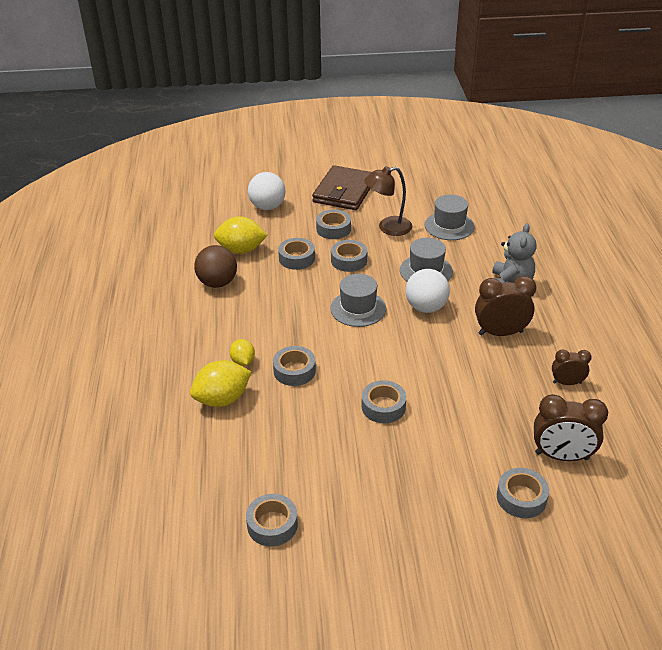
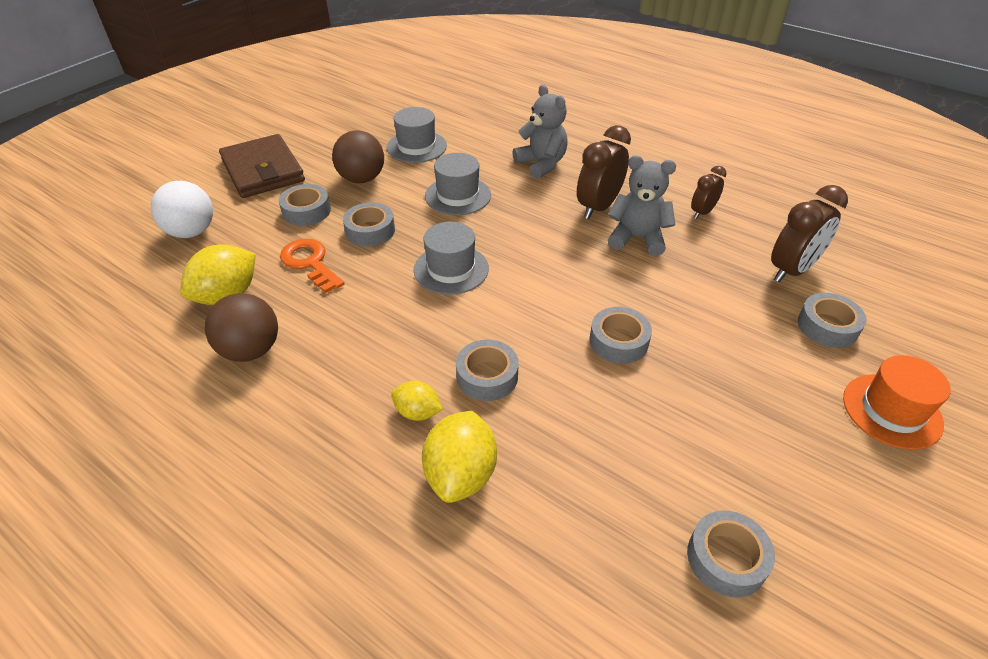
camera: 50 degrees left, 5 degrees up
grey tape [278,238,315,270] -> orange key [280,239,344,293]
brown lamp [364,166,412,236] -> brown ball [332,130,384,183]
white ball [405,269,450,313] -> none
none -> grey teddy bear [608,156,676,256]
none -> orange hat [843,355,951,450]

